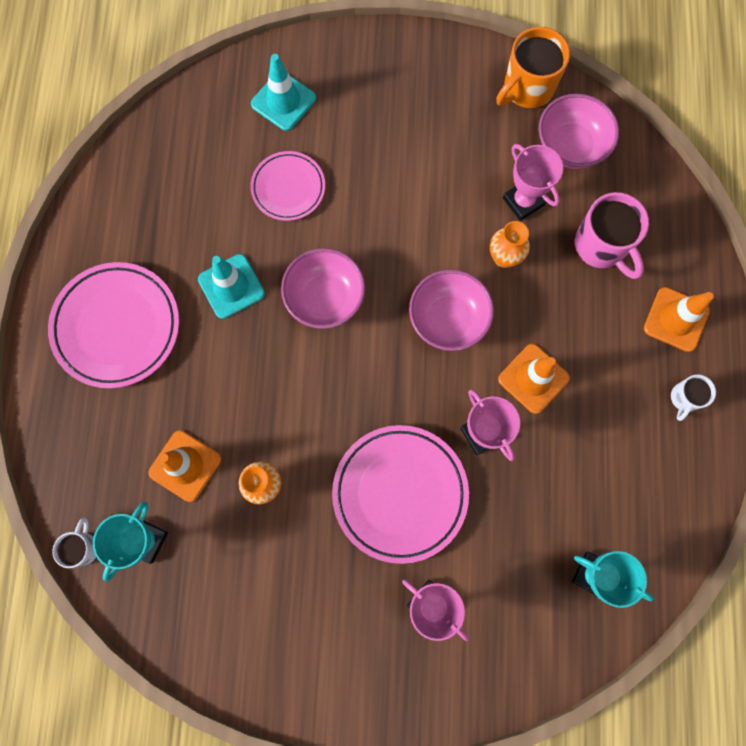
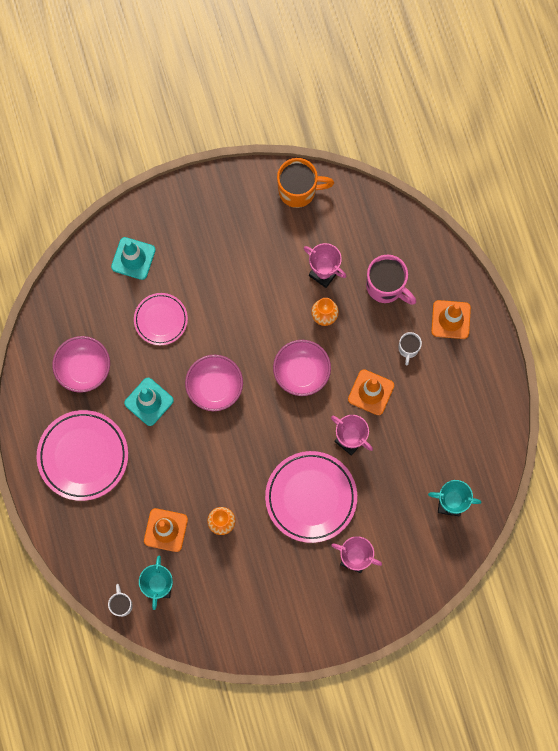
camera: 20 degrees left, 0 degrees up
orange mug [496,27,570,108] -> orange mug turned 120 degrees counterclockwise [277,158,334,208]
pink bowl [539,94,619,169] -> pink bowl moved to [52,336,110,393]
white mug [671,375,716,421] -> white mug moved to [398,332,422,365]

